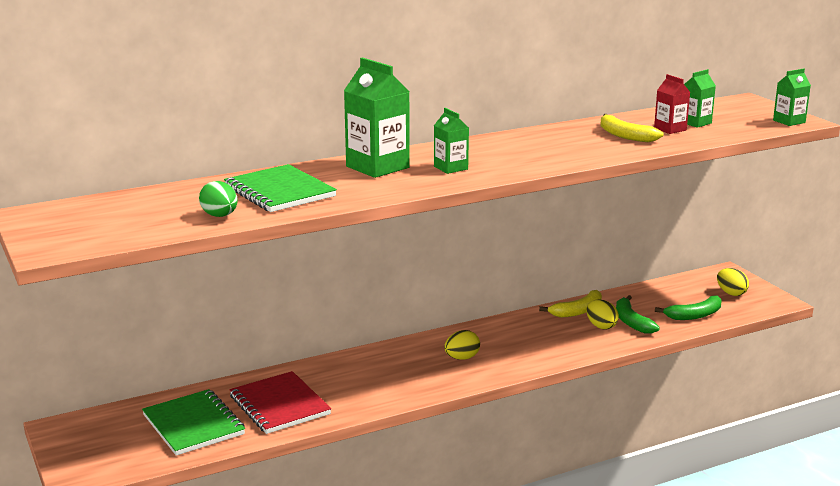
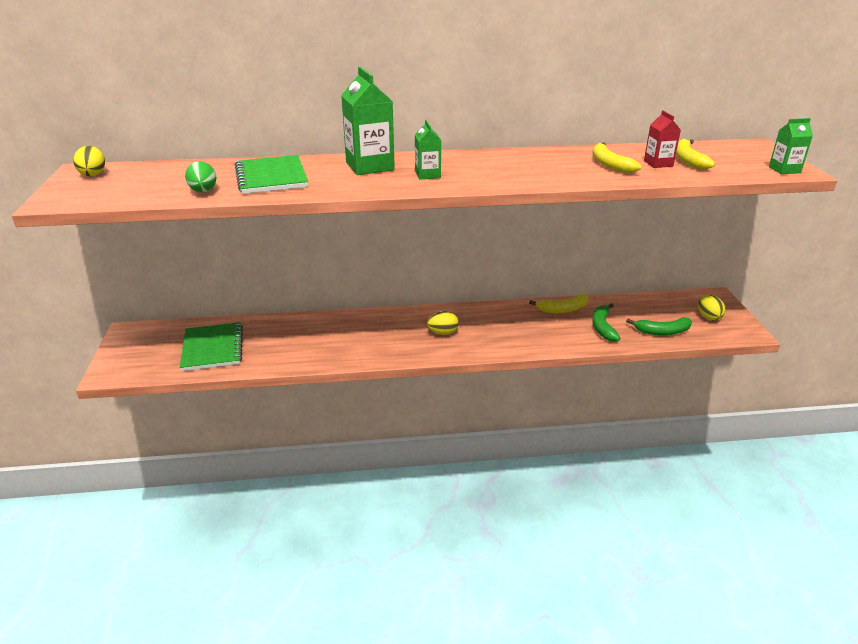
camera: 20 degrees right, 10 degrees up
red notebook [229,371,331,434] -> none
yellow egg [586,299,619,329] -> yellow egg moved to [73,146,105,176]
green carton [684,69,716,128] -> yellow banana [676,139,715,170]

